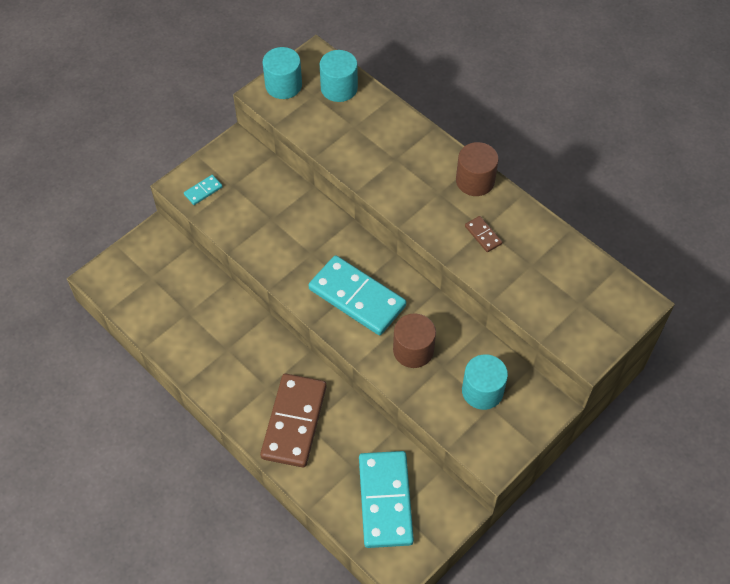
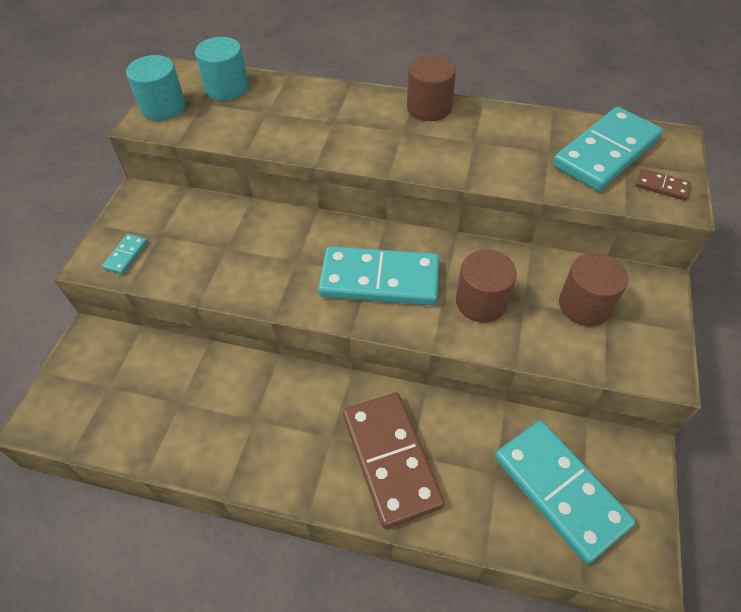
camera: 30 degrees left, 5 degrees down
turquoise cylinder [462,354,508,410] -> brown cylinder [559,253,628,326]
brown domino [465,216,502,252] -> brown domino moved to [636,168,691,200]
none -> turquoise domino [553,107,663,191]

